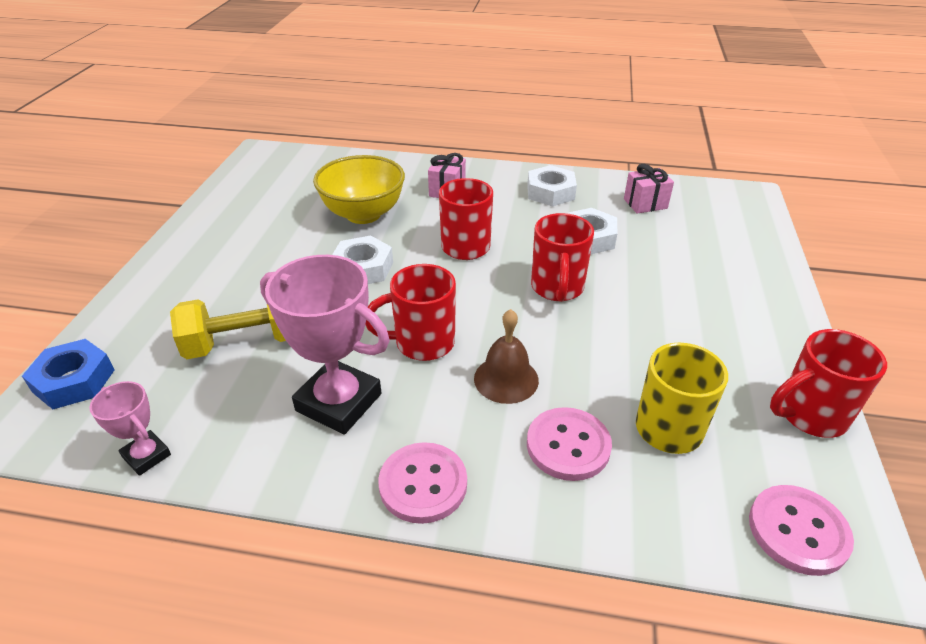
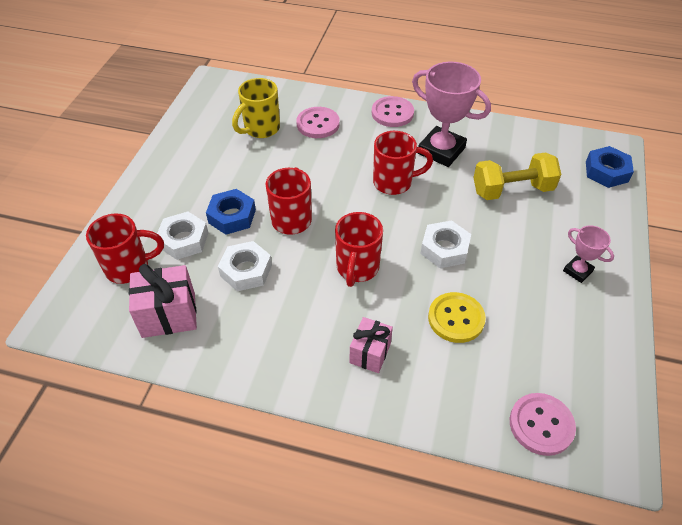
camera: 175 degrees left, 10 degrees up
pink trophy [90,381,171,476] -> pink trophy moved to [563,226,614,283]
yellow bowl [313,155,405,224] -> yellow button [428,292,486,343]
brown bell [474,309,539,404] -> none
white nut [527,165,577,206] -> white nut moved to [157,212,208,260]
pink gift [624,164,674,214] -> pink gift [129,264,197,338], size x1.53
pink button [749,485,854,576] -> pink button moved to [510,393,576,456]
red mug [770,329,887,438] -> red mug moved to [86,213,164,284]
none -> blue nut [206,189,256,235]

